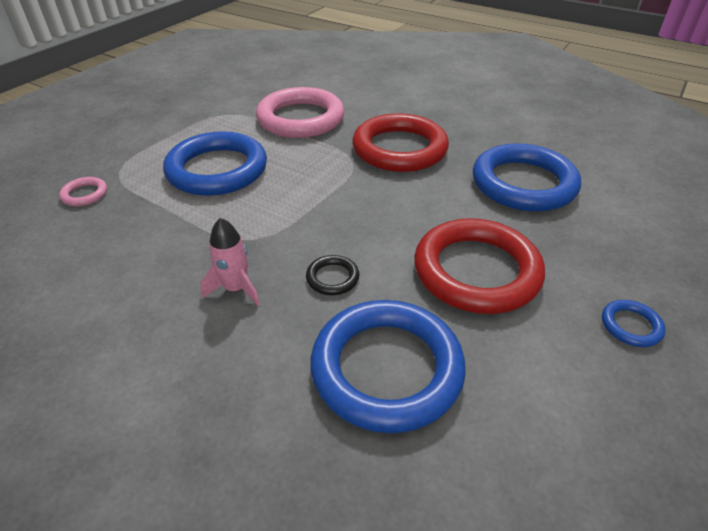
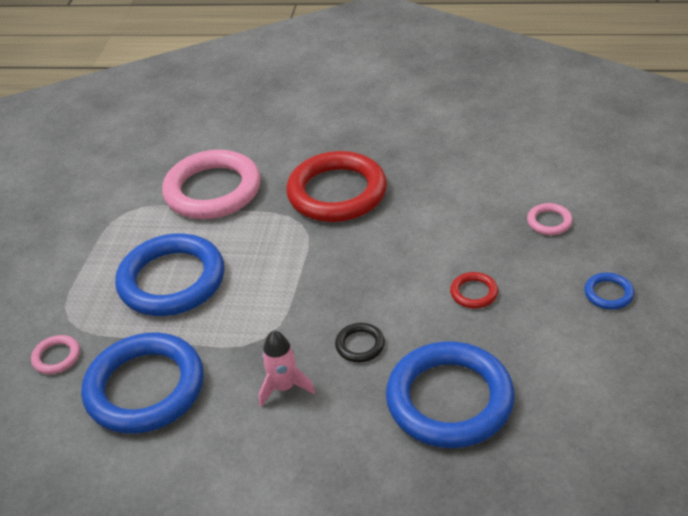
camera: 20 degrees left, 0 degrees up
red ring [414,218,545,314] -> red ring [450,272,498,308], size x0.42
blue ring [473,143,581,212] -> blue ring moved to [81,333,204,434]
none -> pink ring [527,203,573,235]

